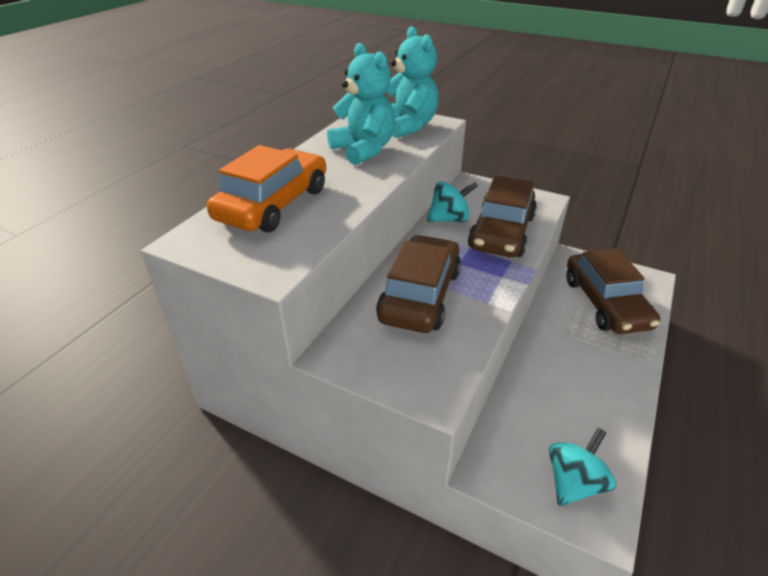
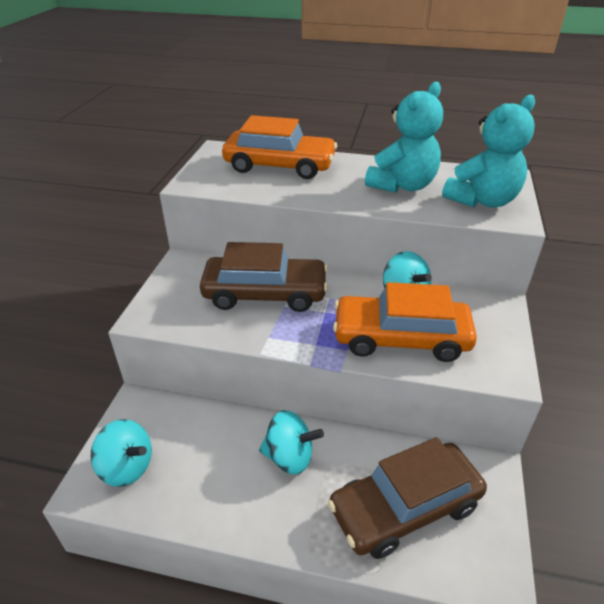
camera: 75 degrees right, 0 degrees up
brown car [468,175,537,257] -> orange car [333,282,477,362]
none -> turquoise spinning top [259,410,324,475]

